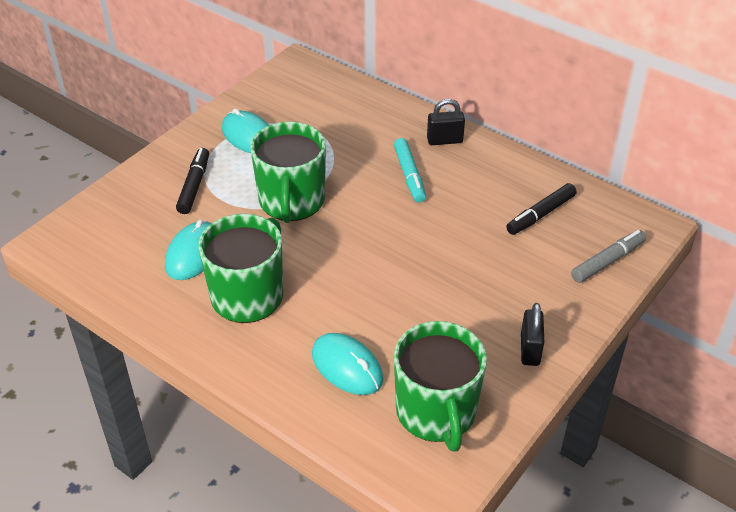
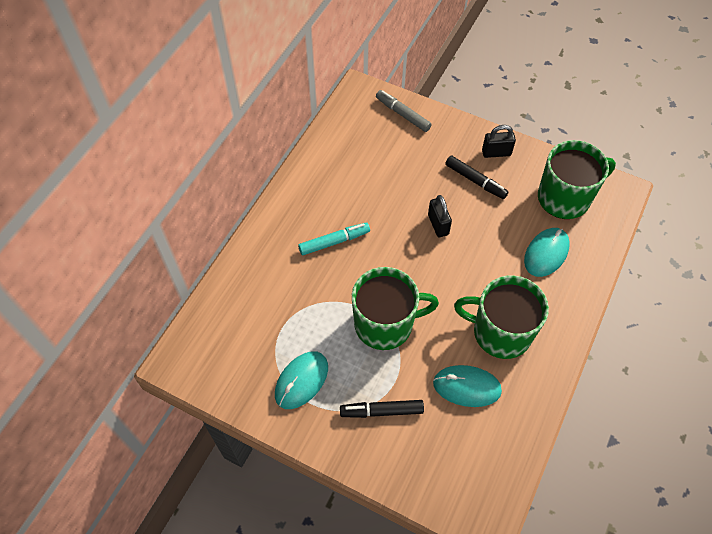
camera: 100 degrees left, 15 degrees up
black padlock [427,99,465,145] -> black padlock moved to [428,195,452,237]
black marker [506,183,577,235] -> black marker moved to [445,155,508,199]

